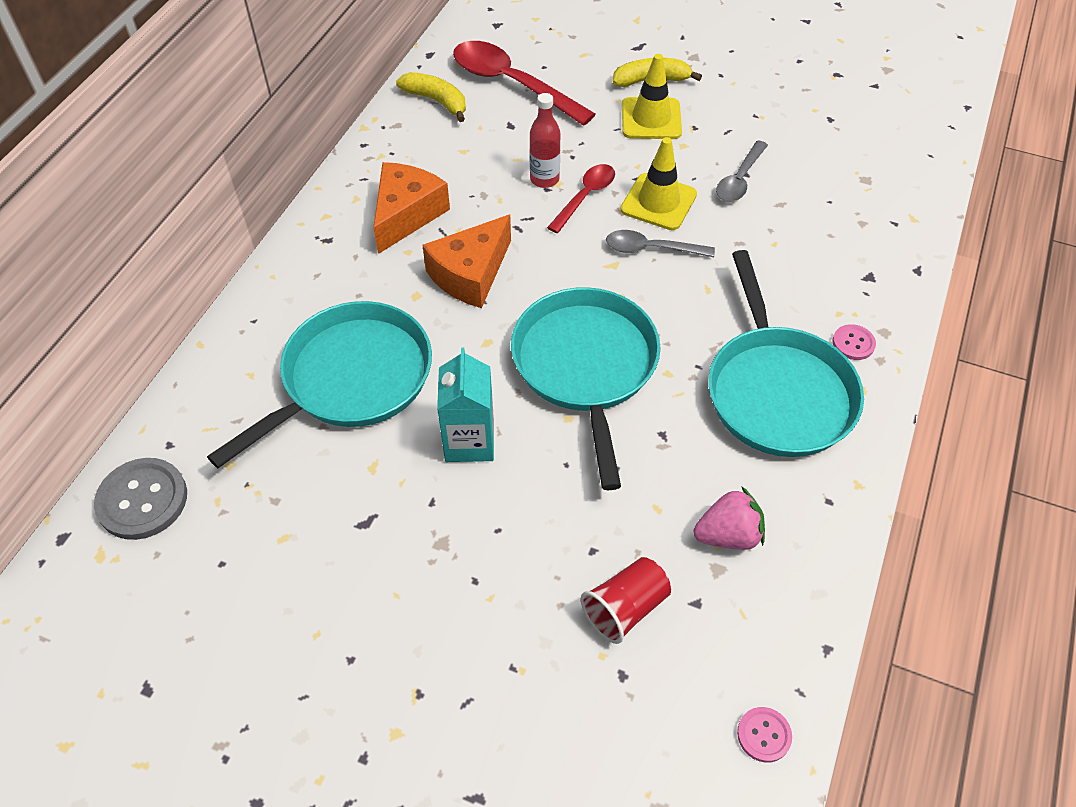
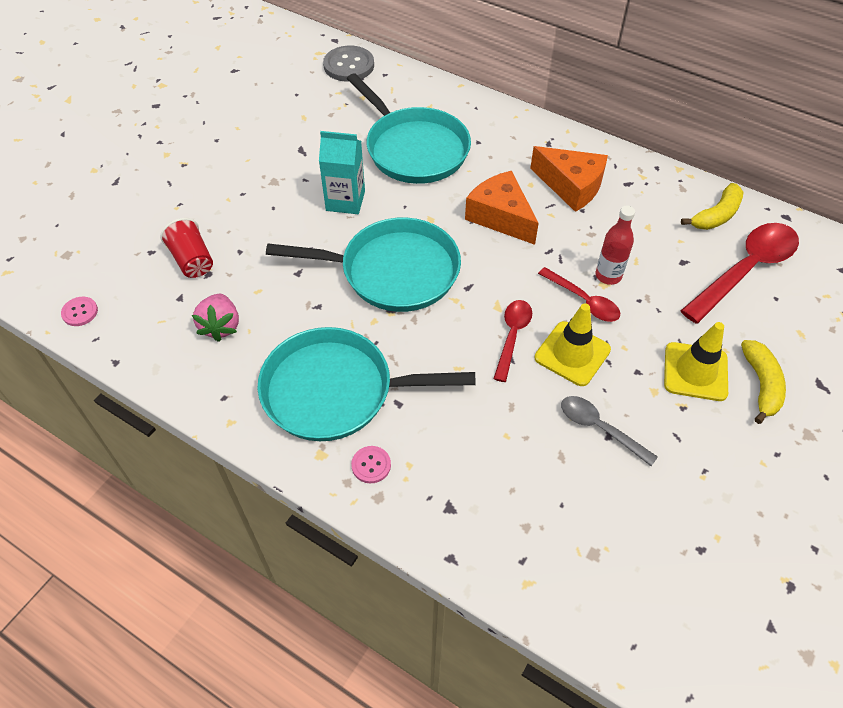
camera: 100 degrees right, 0 degrees up
grey spoon [606,230,715,257] -> red spoon [494,300,532,382]

